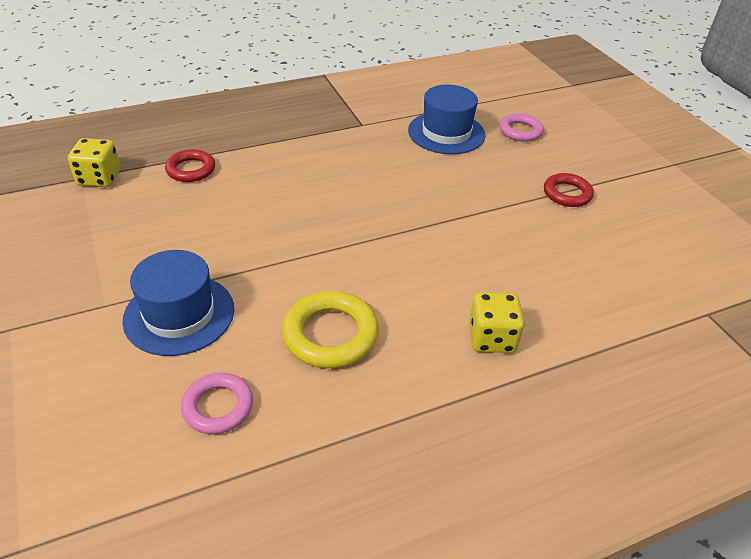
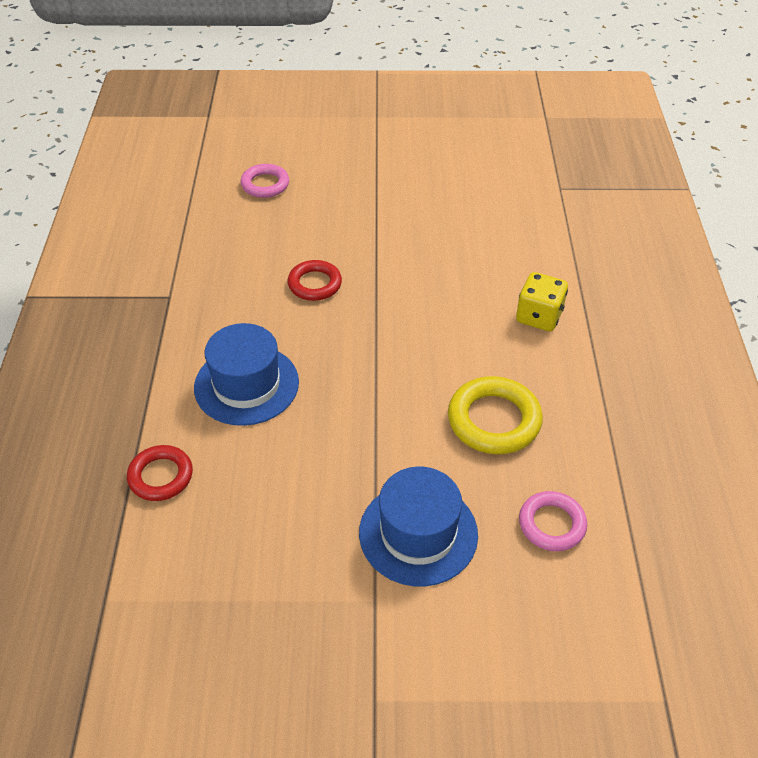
camera: 65 degrees left, 5 degrees up
yellow dice [68,138,121,187] -> none
blue hat [408,85,486,154] -> blue hat moved to [194,323,299,426]
red ring [544,173,594,207] -> red ring moved to [288,260,342,301]

